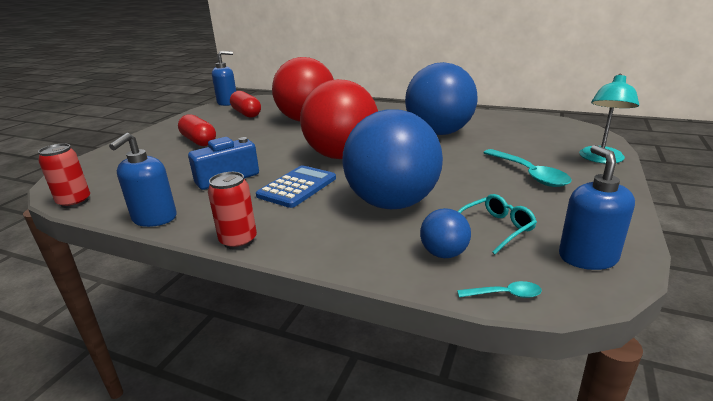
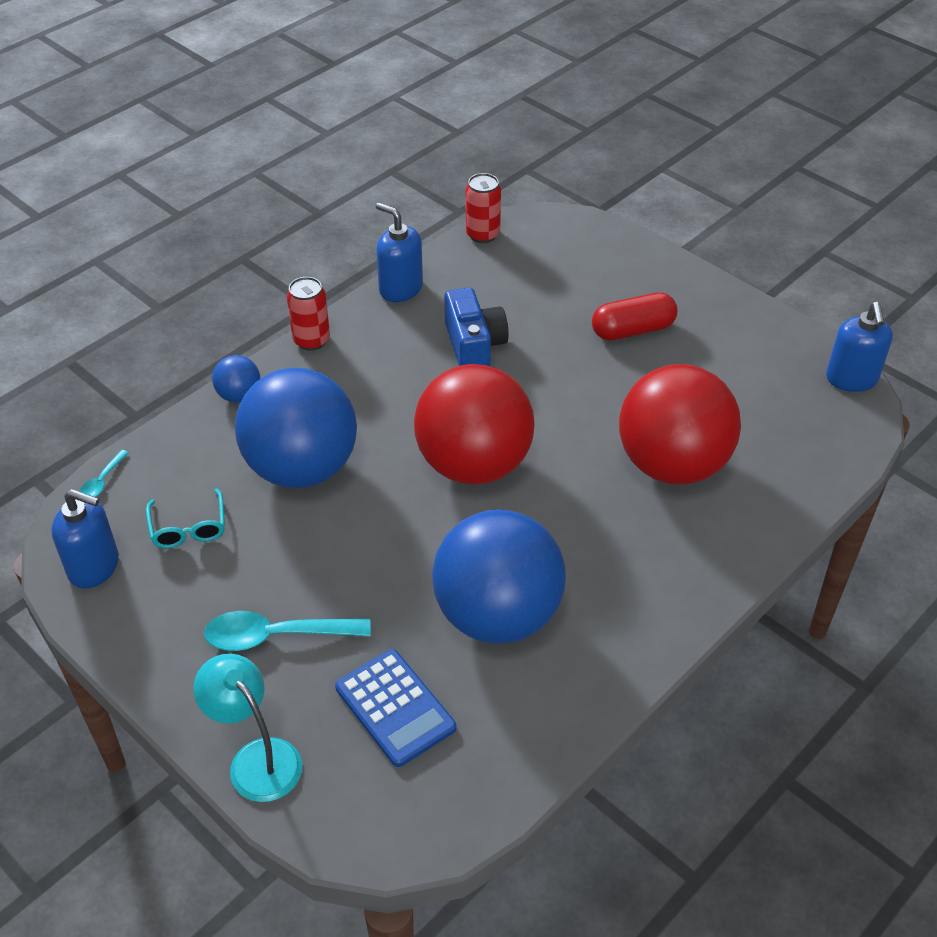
camera: 110 degrees right, 20 degrees up
red capsule [230,91,261,118] -> none
blue calculator [256,165,336,208] -> blue calculator moved to [335,649,456,767]
blue ball [420,208,471,258] -> blue ball moved to [212,355,260,403]

